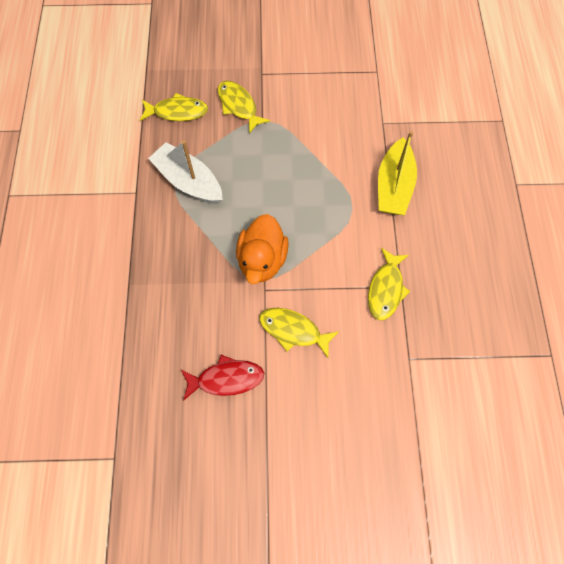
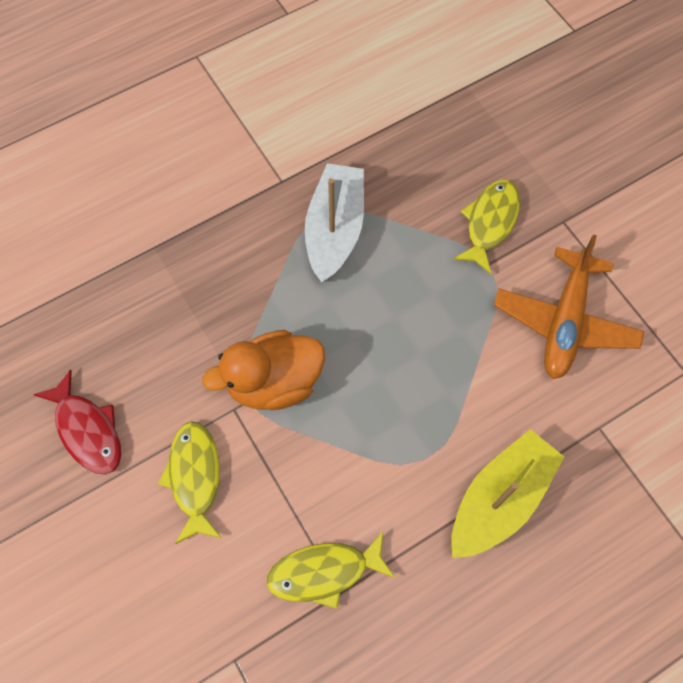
camera: 60 degrees right, 0 degrees up
yellow fish [140,93,208,121] -> none
yellow boat [378,131,417,215] -> yellow boat turned 150 degrees clockwise [451,429,564,558]
none -> orange plane [494,234,644,379]

